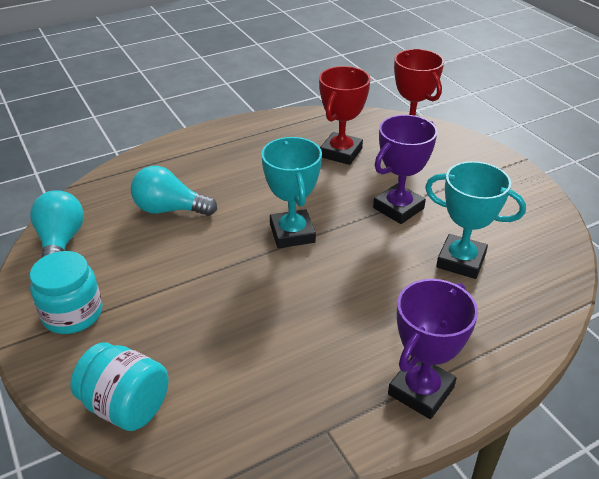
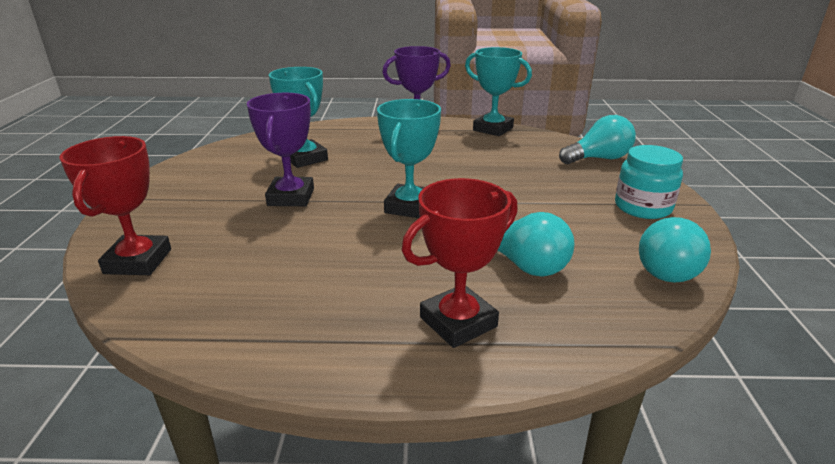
camera: 150 degrees left, 10 degrees down
turquoise jar [70,342,168,431] -> turquoise light bulb [559,115,636,164]
red trophy [319,66,370,165] -> red trophy moved to [402,178,518,348]
purple trophy [373,115,438,224] -> purple trophy turned 75 degrees counterclockwise [247,93,314,206]
none -> turquoise trophy [465,47,532,136]

